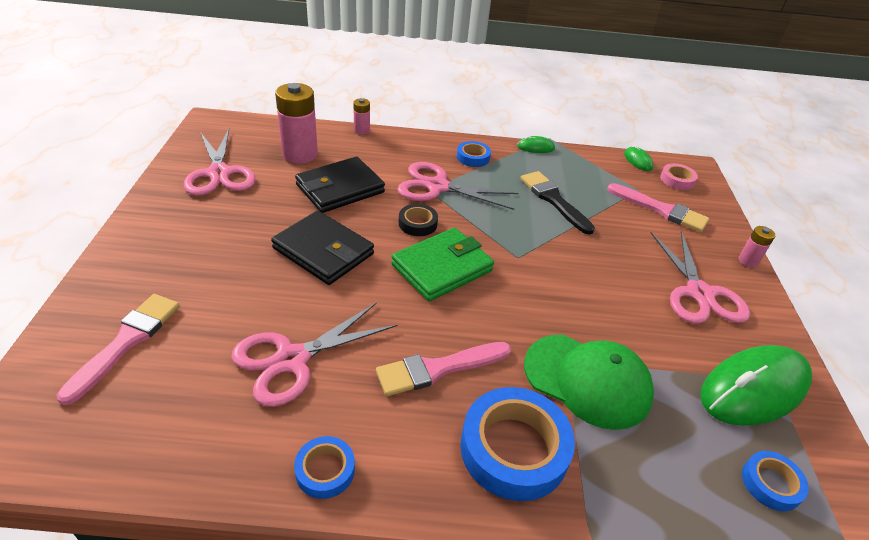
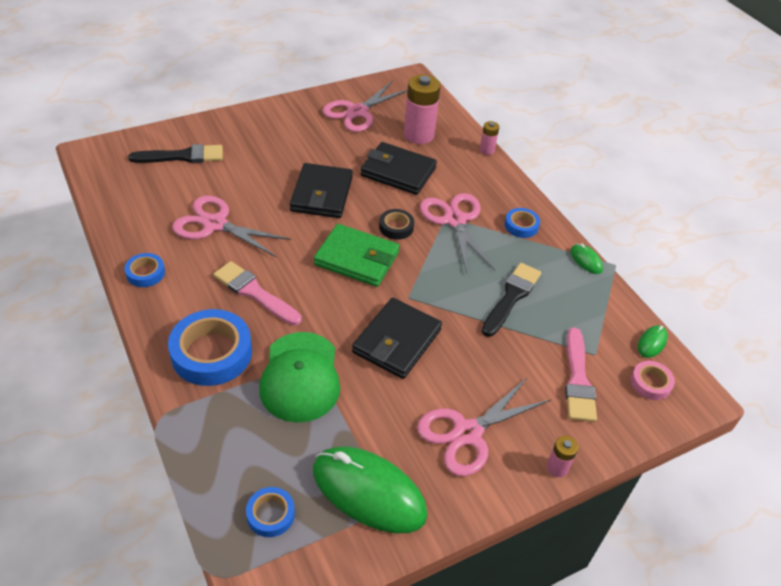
camera: 60 degrees right, 5 degrees up
pink brush [57,294,180,405] -> black brush [128,144,223,163]
none -> black wallet [352,298,442,379]

